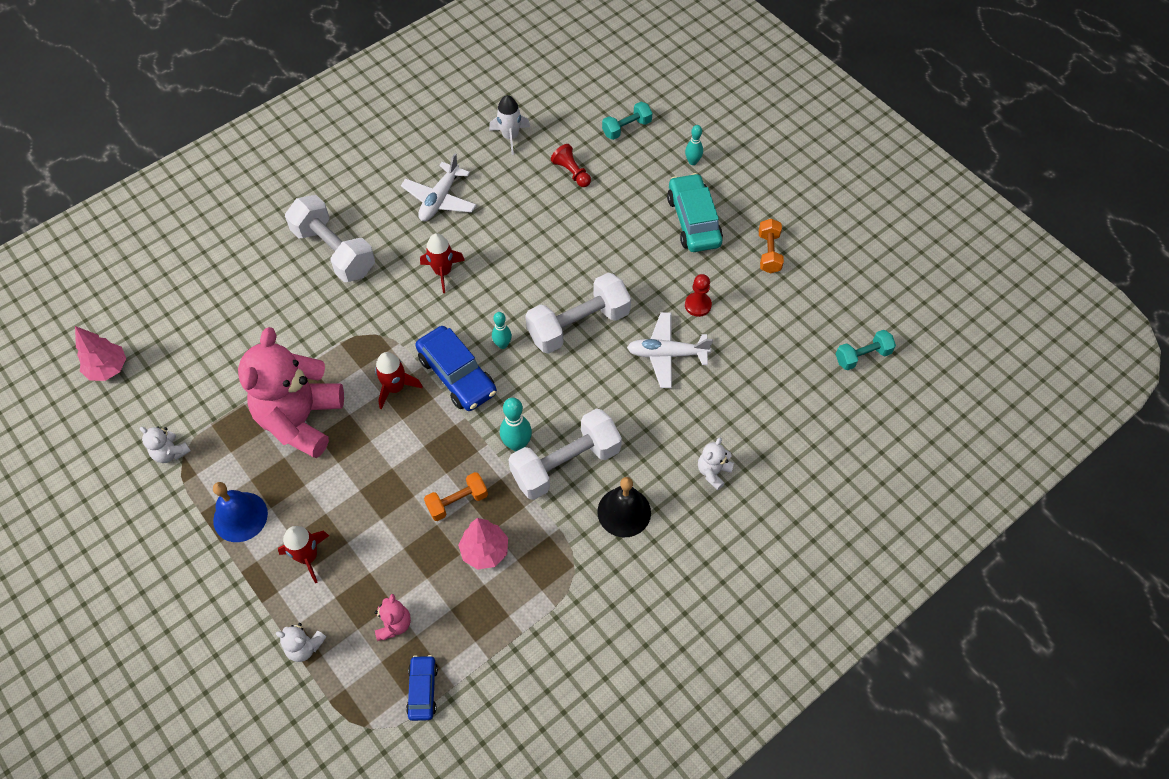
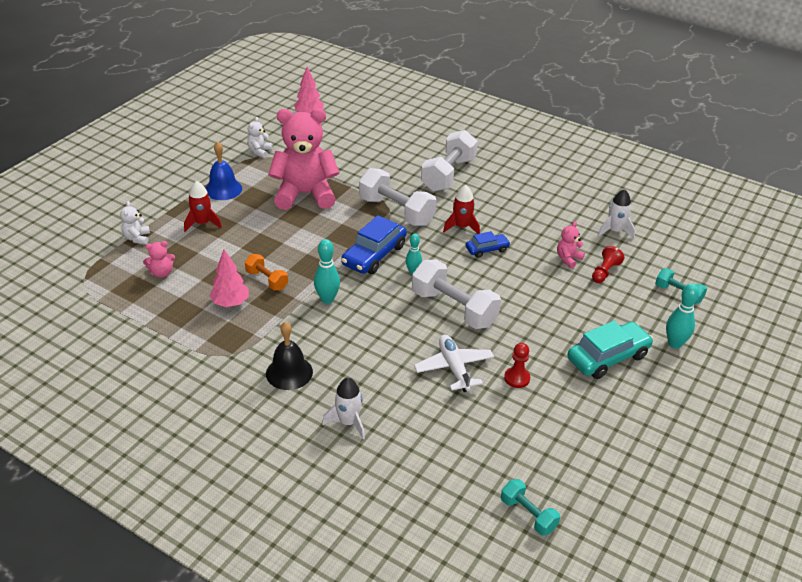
camera: 70 degrees right, 20 degrees down
red rocket [375,352,423,409] -> none
white plane [401,153,477,222] -> none
blue car [406,655,438,721] -> blue car moved to [466,231,510,258]
white dumbbell [509,408,622,500] -> white dumbbell moved to [359,168,436,226]
turquoise bowling pin [685,125,703,165] -> turquoise bowling pin [666,283,699,348], size x1.52
white teddy bear [698,438,734,490] -> white rocket [322,378,365,439]
orange dumbbell [759,219,784,274] -> none
none -> pink teddy bear [557,222,585,268]

